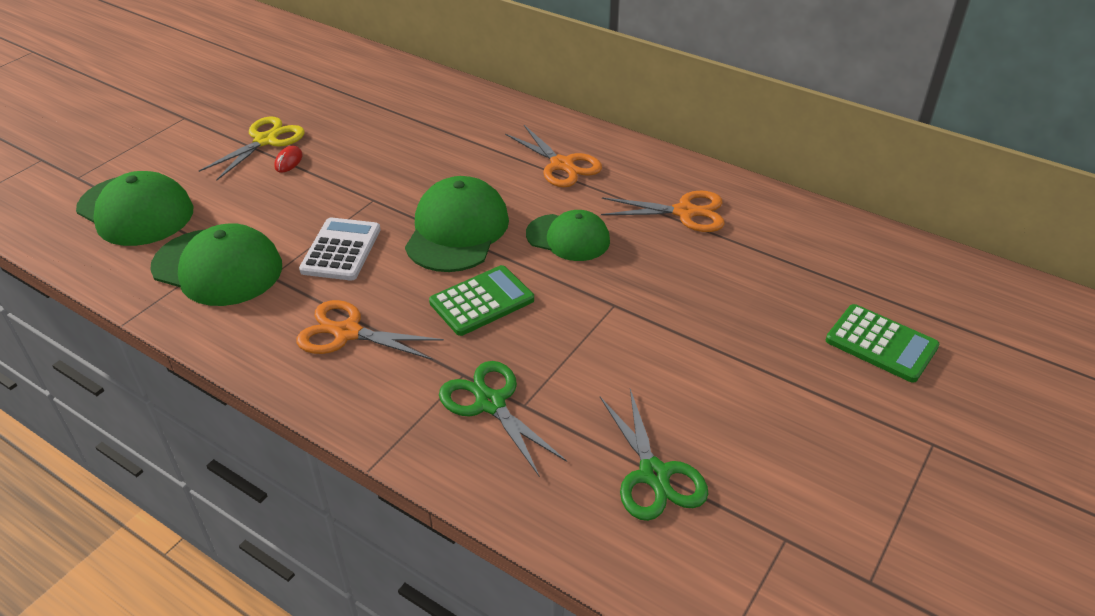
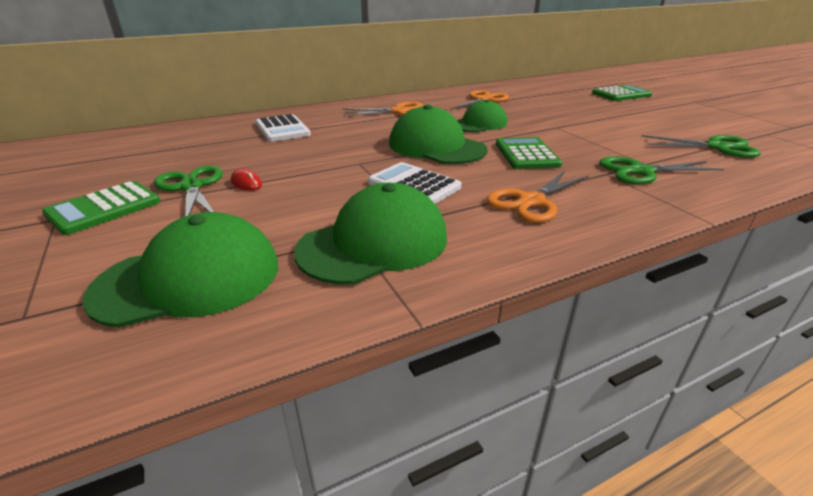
camera: 60 degrees left, 10 degrees down
yellow scissors [199,116,305,181] -> green scissors [154,166,223,216]
none -> green calculator [42,181,161,235]
none -> white calculator [256,114,311,142]

